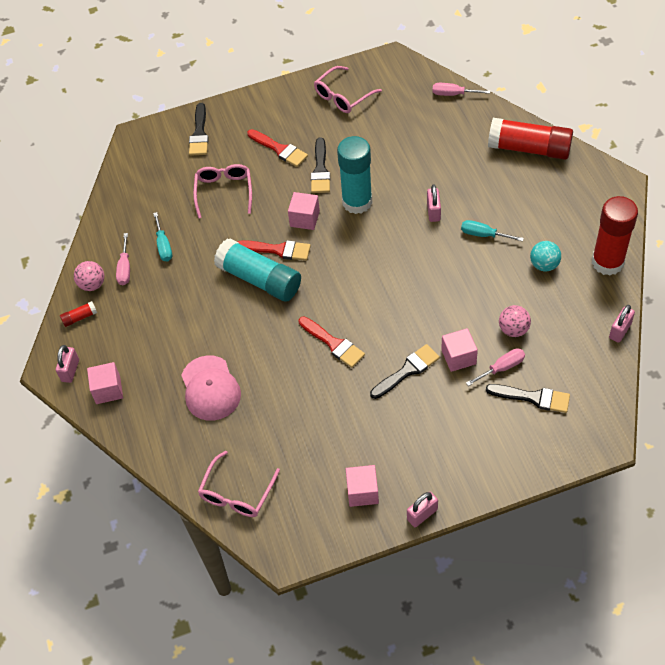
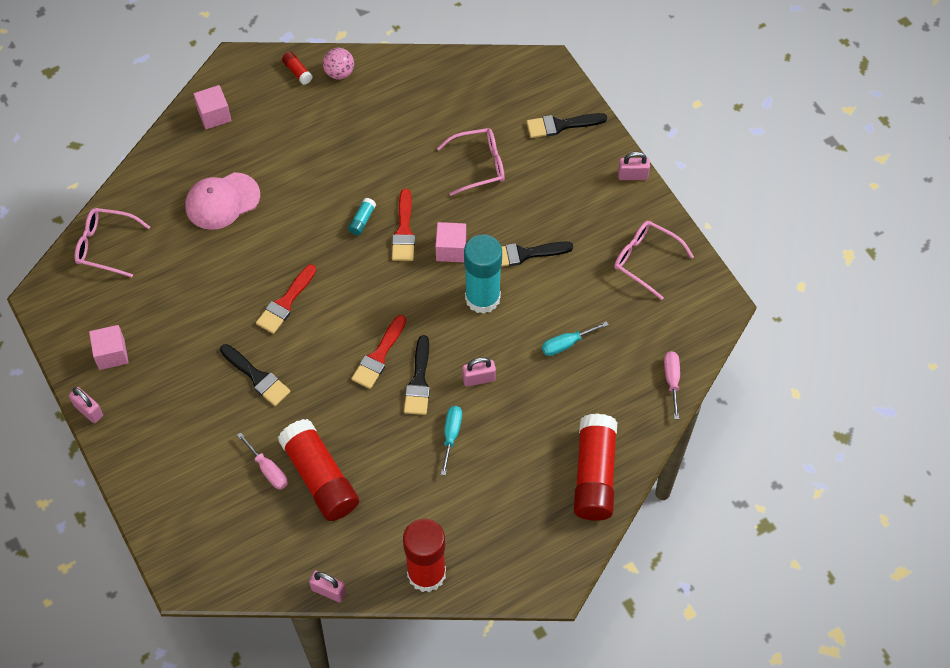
camera: 75 degrees right, 5 degrees up
pink padlock [56,345,79,383] -> pink padlock moved to [618,152,650,180]
pink screwdriver [116,233,130,285] -> none
turquoise screwdriver [153,212,172,261] -> turquoise screwdriver moved to [542,321,609,356]
turquoise glue stick [214,239,301,302] -> turquoise glue stick [348,198,376,235], size x0.41
red brush [247,129,308,167] -> red brush moved to [351,315,406,389]
pink cube [441,328,478,372] -> none
black brush [486,384,570,413] -> black brush moved to [404,335,430,415]
pink ball [499,305,531,337] -> red glue stick [278,419,359,521]
turquoise ball [530,241,561,271] -> none

